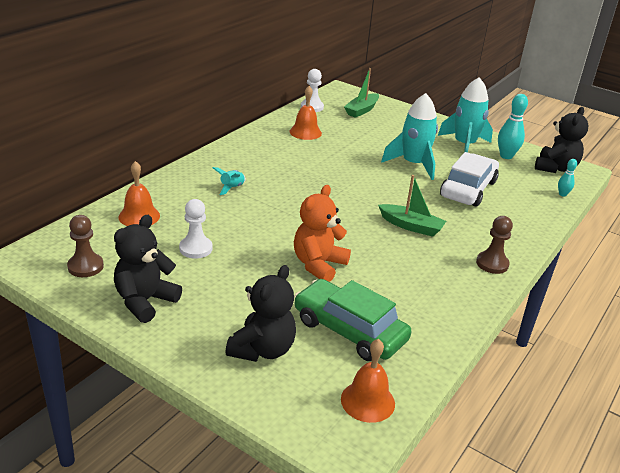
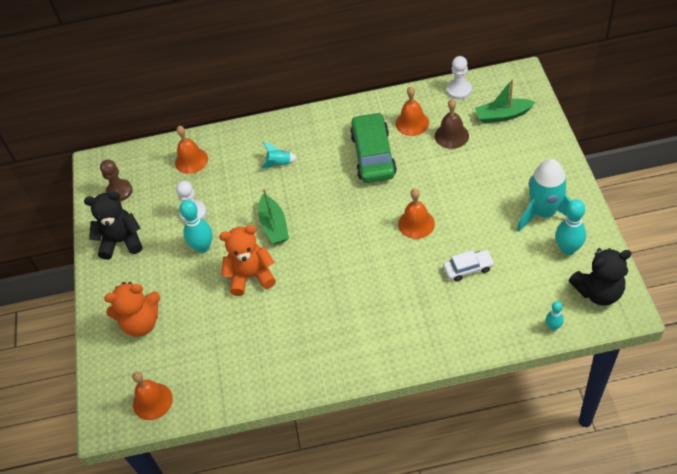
camera: 55 degrees right, 20 degrees up
black teddy bear [225,265,296,362] -> orange teddy bear [104,282,160,337]
green car [294,279,411,361] -> green car moved to [350,112,397,183]
green boat [378,175,446,237] -> green boat moved to [258,189,289,245]
turquoise rocket [381,93,438,180] -> none
white car [440,152,499,207] -> white car [443,250,495,281], size x0.53
brown pawn [476,216,513,274] -> none
none -> turquoise bowling pin [180,200,212,253]
none -> orange bell [398,189,435,239]
none -> brown bell [435,99,469,149]

